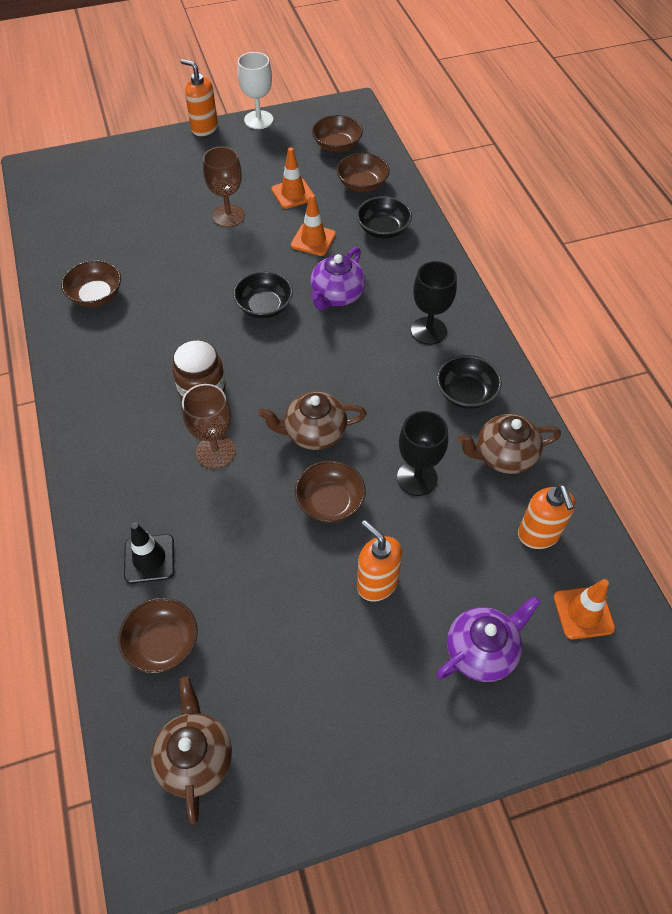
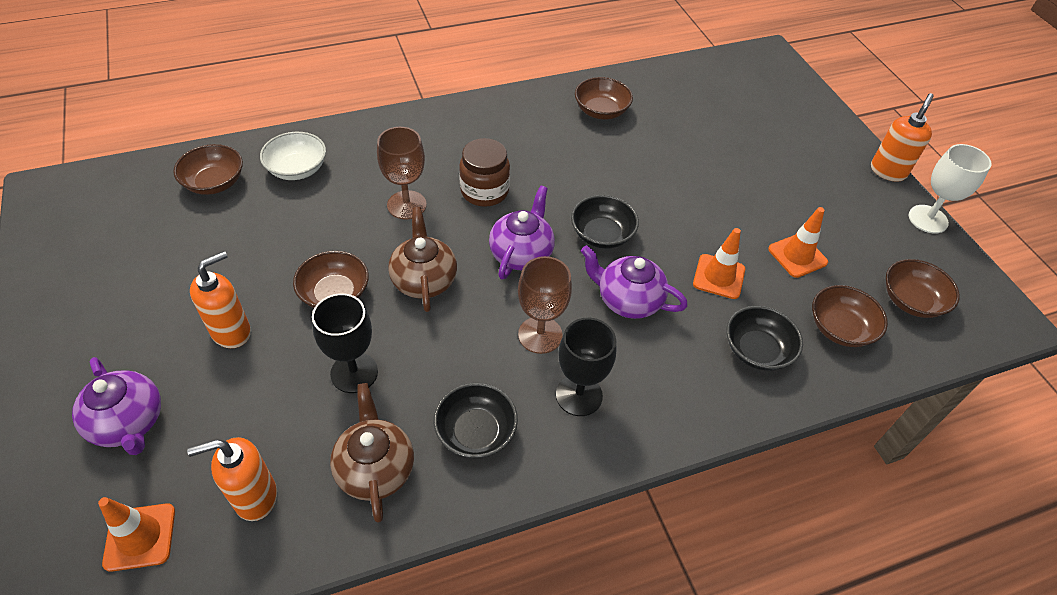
camera: 85 degrees right, 5 degrees down
black traffic cone [124,522,174,583] -> white bowl [260,132,326,180]
brown teapot [151,676,232,825] -> none
brown goblet [203,147,245,227] -> brown goblet moved to [518,256,572,354]
none -> purple teapot [489,185,555,279]

